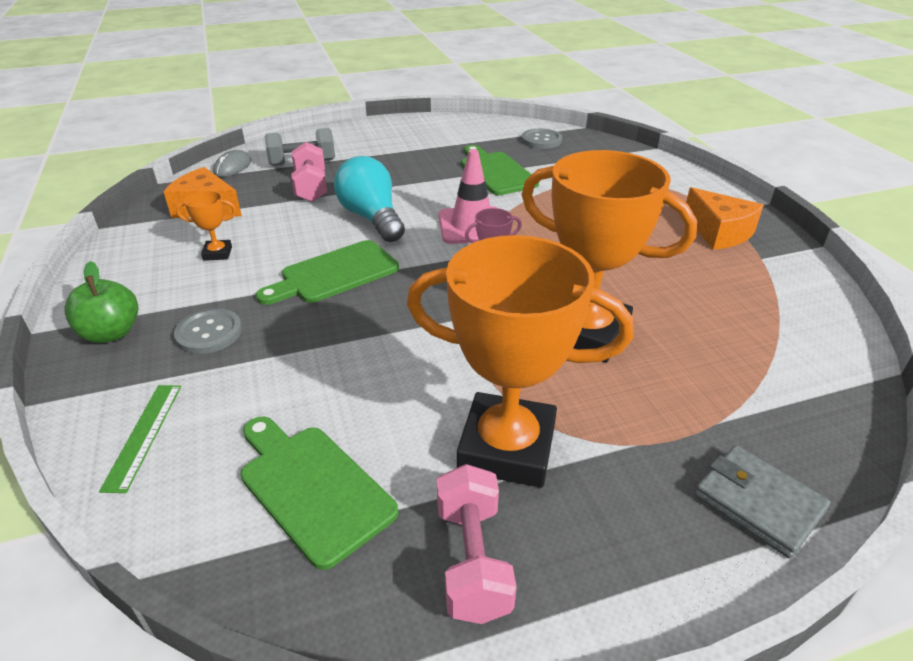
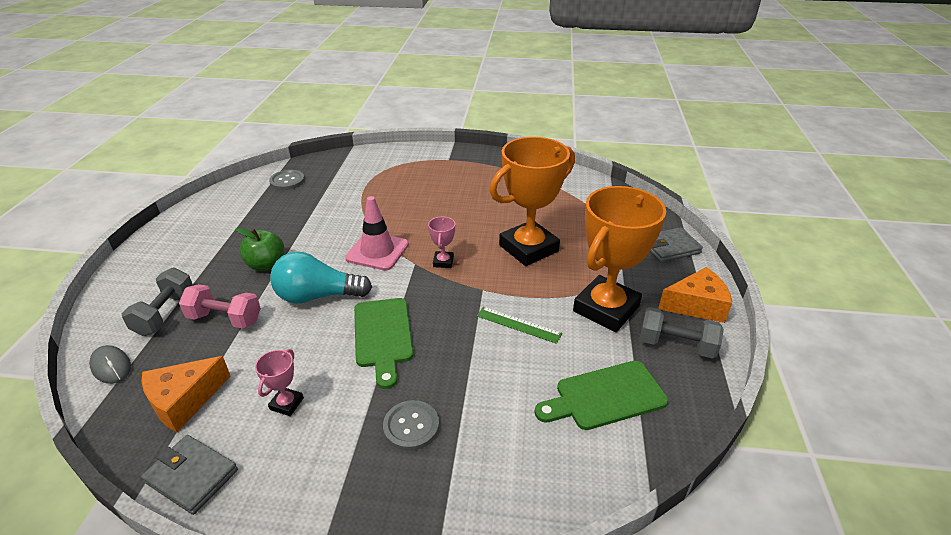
camera: 65 degrees left, 0 degrees up
green apple [64,261,138,343] -> green apple moved to [236,228,284,271]
green ruler [99,385,181,493] -> green ruler moved to [477,307,562,344]
orange trophy [176,191,237,261] -> pink trophy [255,349,304,416]
pink dumbbell [437,464,517,624] -> grey dumbbell [640,307,724,359]
green cutting board [461,145,539,195] -> none
orange cheese [686,187,764,250] -> orange cheese moved to [658,267,732,323]
none -> grey wallet [141,435,238,515]

